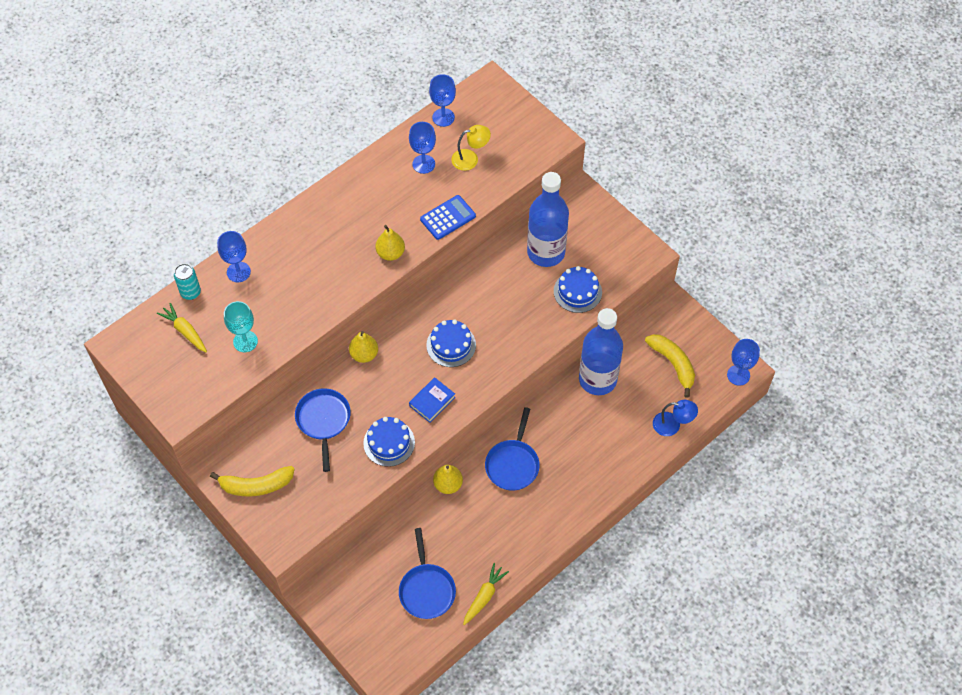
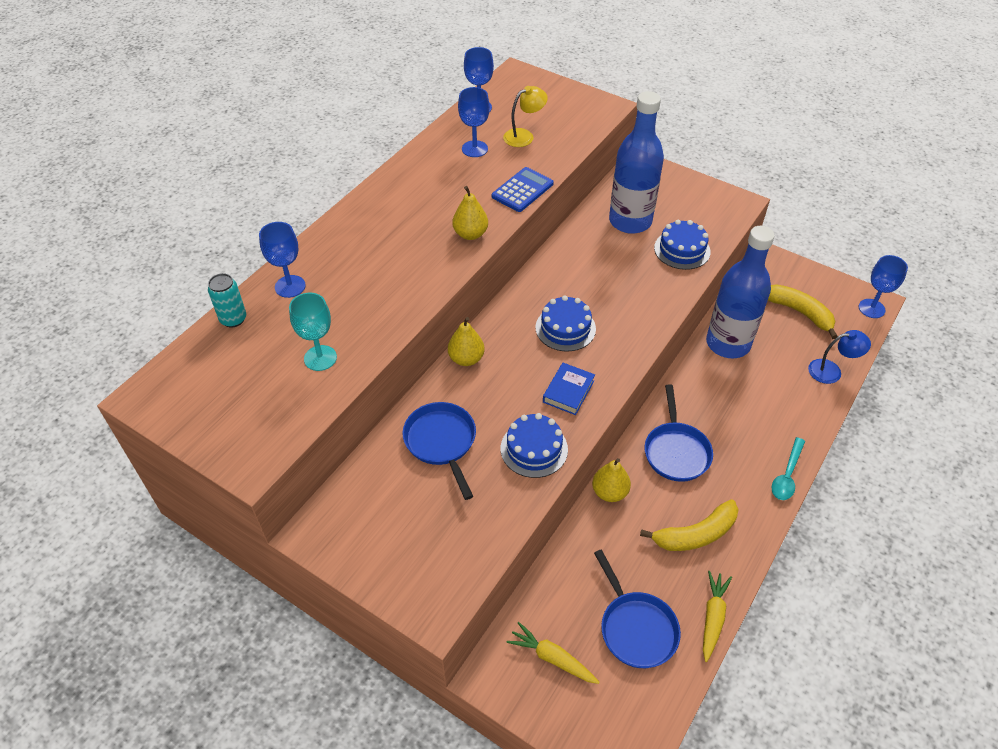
camera: 15 degrees left, 10 degrees down
yellow carrot [157,303,207,352] -> yellow carrot moved to [506,622,600,684]
yellow banana [210,466,295,497] -> yellow banana moved to [640,499,739,551]
none -> turquoise spoon [772,437,805,500]

